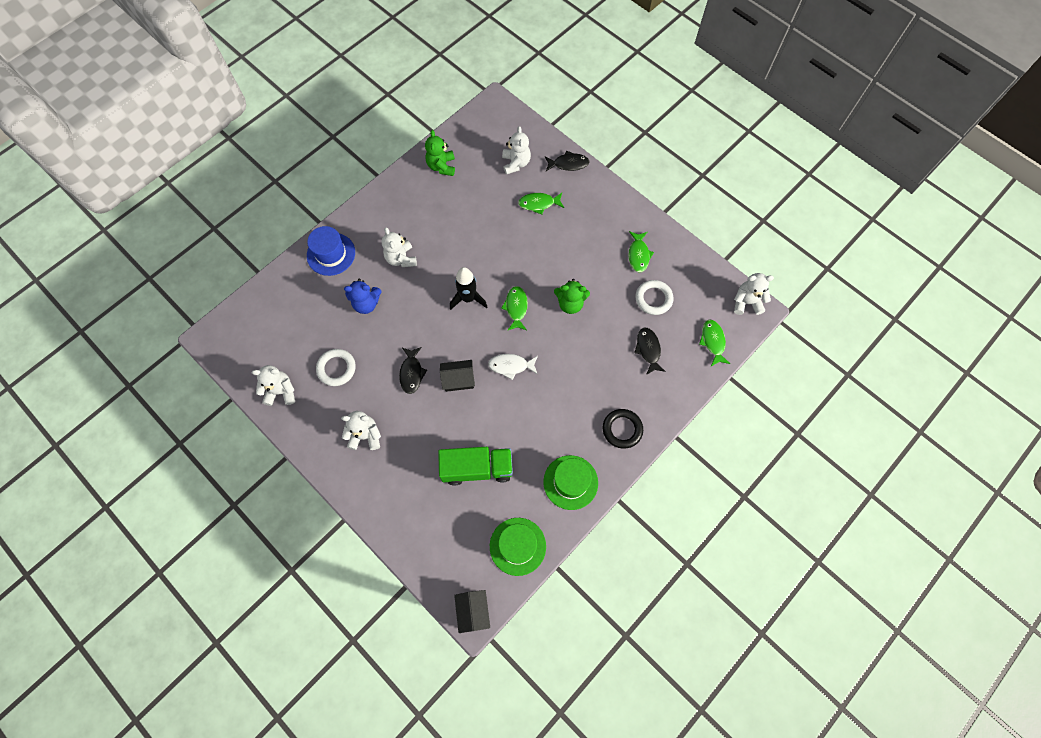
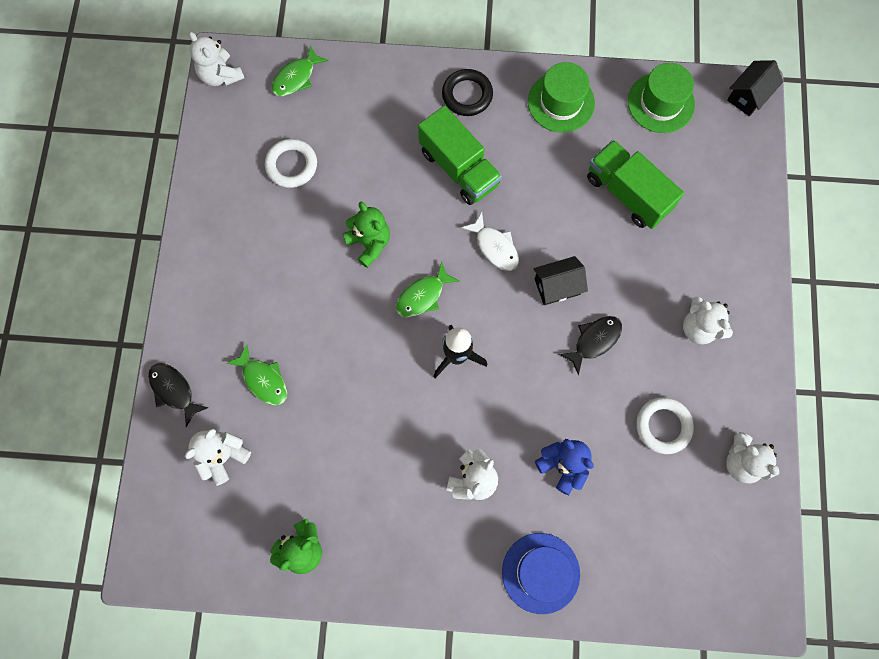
camera: 130 degrees left, 5 degrees up
black house [440,360,475,392] -> black house turned 60 degrees counterclockwise [533,256,588,305]
green fish [628,231,654,273] -> none
black fish [634,328,666,375] -> none
none -> green truck [418,106,502,205]

